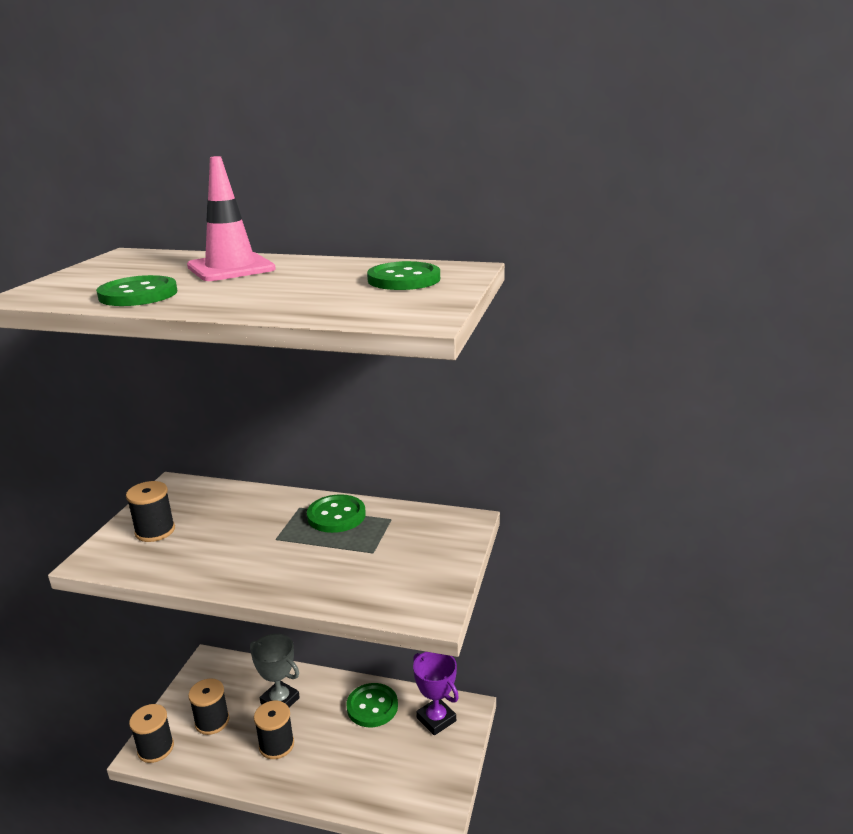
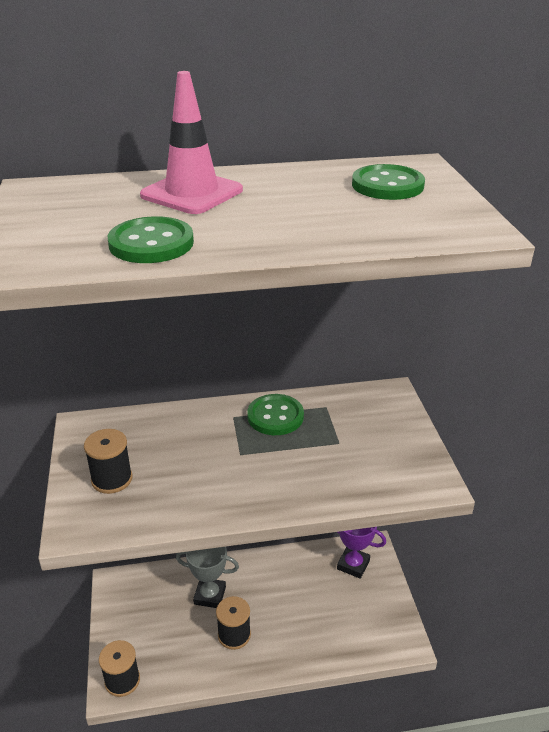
camera: 25 degrees left, 10 degrees up
black spool [188,678,229,735] -> none
green button [346,683,398,727] -> none

